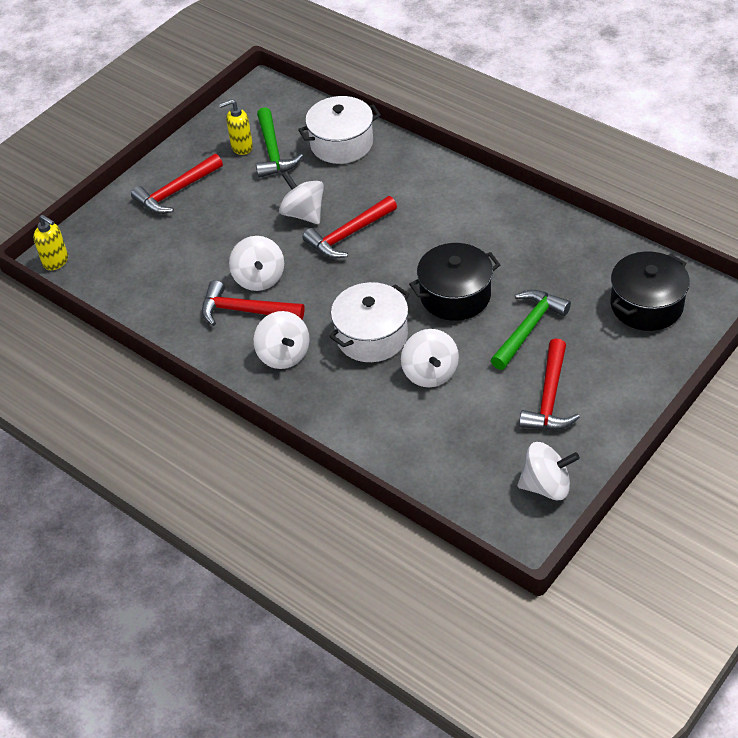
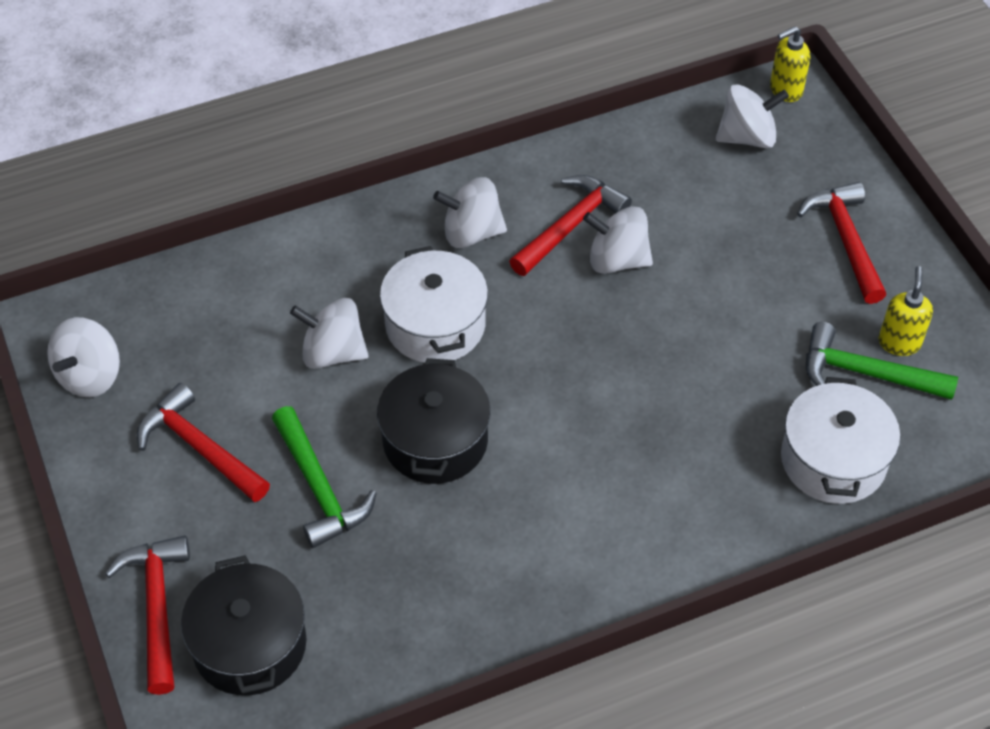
camera: 115 degrees right, 5 degrees up
white spinning top [279,172,324,224] -> white spinning top moved to [716,85,789,148]
red hammer [303,196,397,259] -> red hammer moved to [105,535,190,695]

